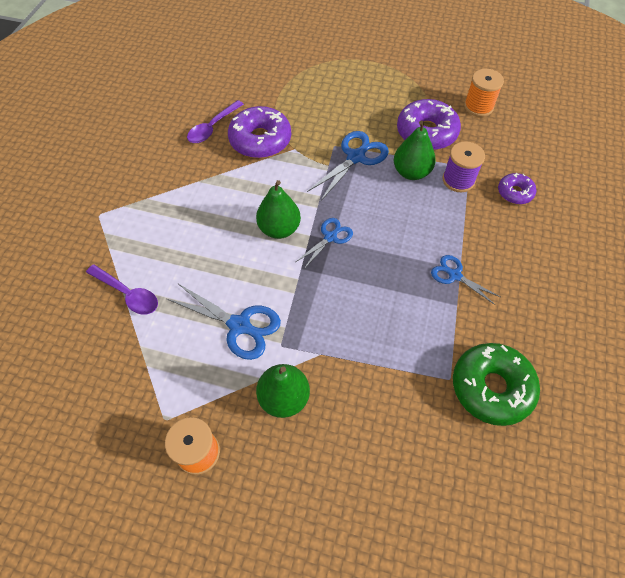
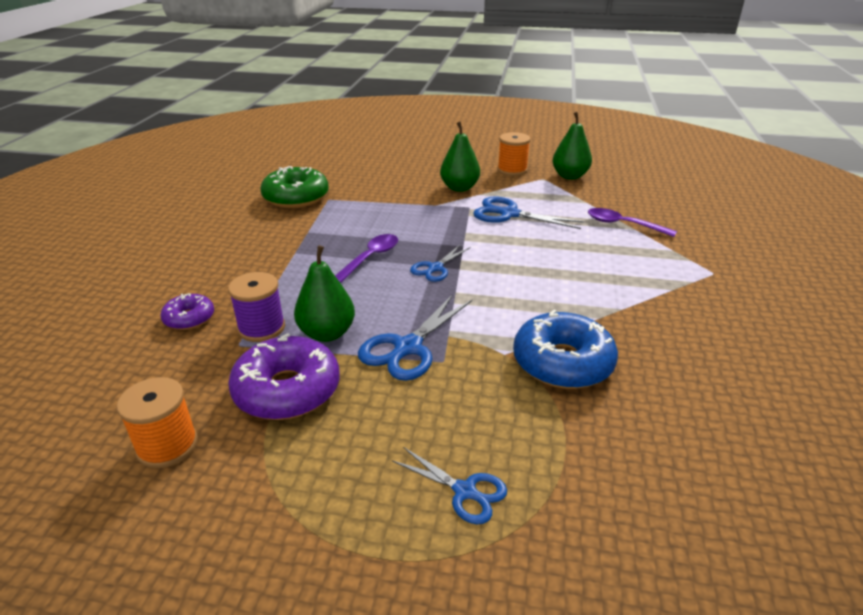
camera: 175 degrees right, 25 degrees down
purple spoon [187,100,244,143] -> purple spoon moved to [335,234,398,283]
purple donut [228,106,291,158] -> blue donut [513,309,618,389]
green pear [256,180,301,239] -> green pear moved to [552,112,592,180]
blue scissors [431,255,500,305] -> blue scissors moved to [392,447,507,525]

